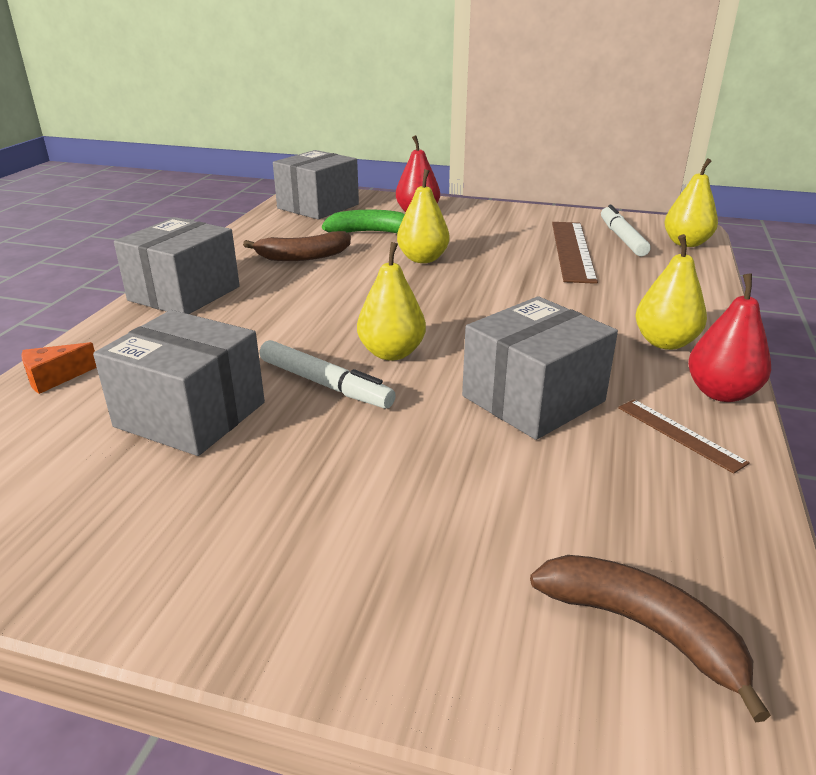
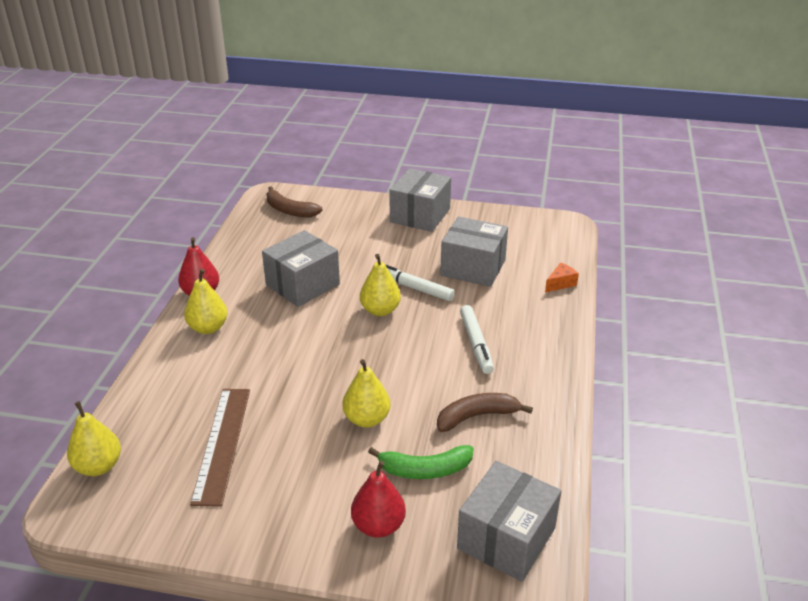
camera: 175 degrees right, 5 degrees up
grey box [114,217,240,314] -> grey box moved to [389,168,451,232]
white marker [601,205,651,256] -> white marker moved to [460,305,494,374]
brown ruler [618,400,750,474] -> none

